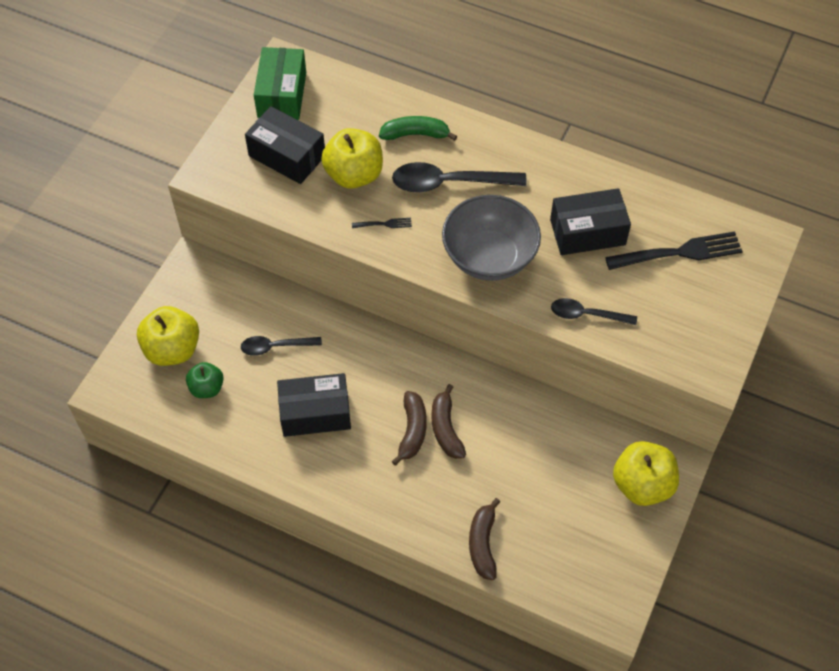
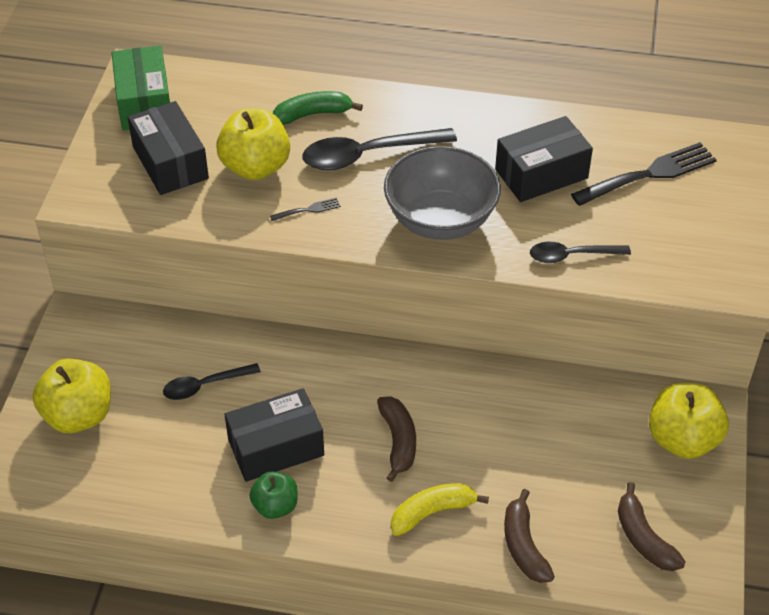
camera: 15 degrees left, 10 degrees down
green apple [186,362,224,398] -> green apple moved to [249,471,298,519]
black box [245,106,325,184] -> black box turned 45 degrees clockwise [127,101,209,195]
brown banana [432,384,466,459] -> brown banana moved to [618,482,686,571]
none -> yellow banana [391,483,489,536]

